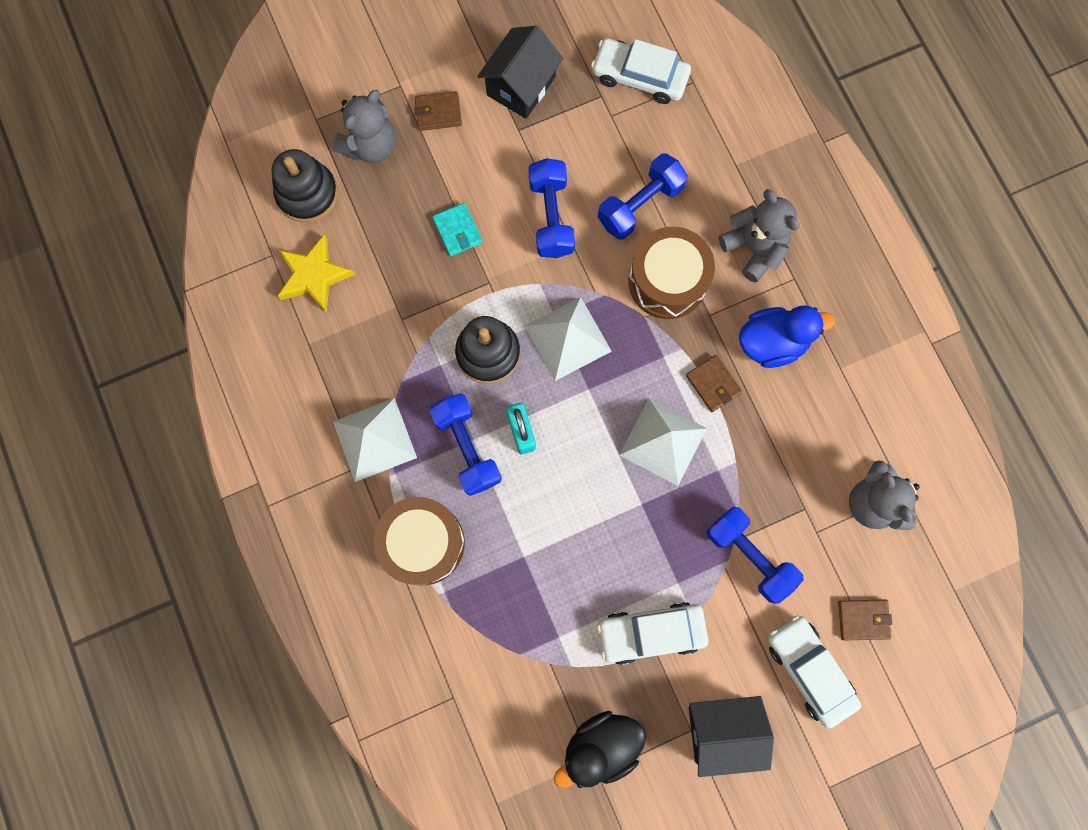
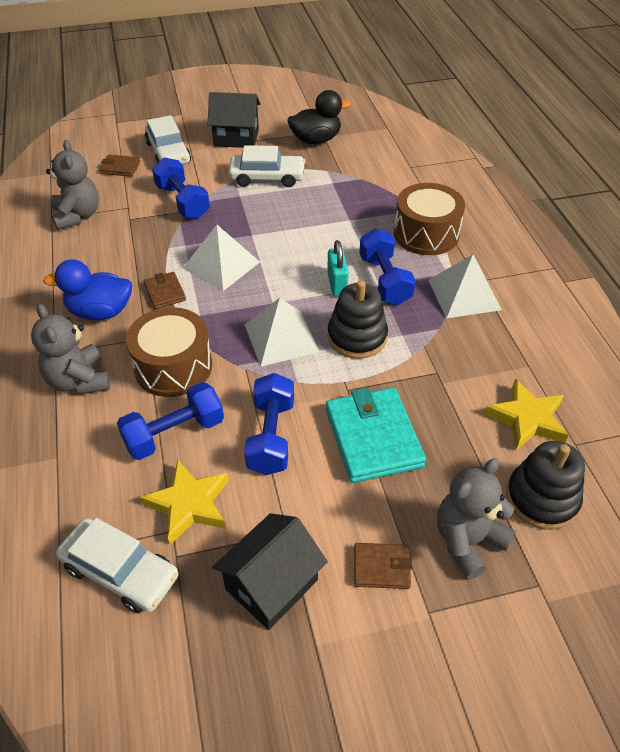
camera: 170 degrees left, 30 degrees down
turquoise wallet [432,203,482,256] -> turquoise wallet [326,387,426,483], size x1.96
none -> yellow star [140,460,229,545]

